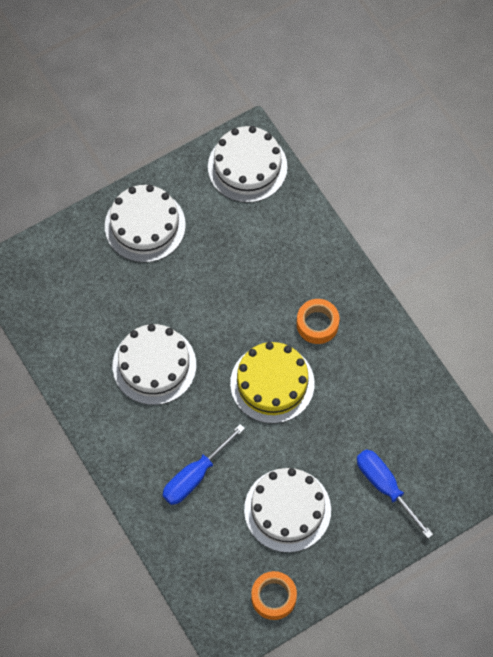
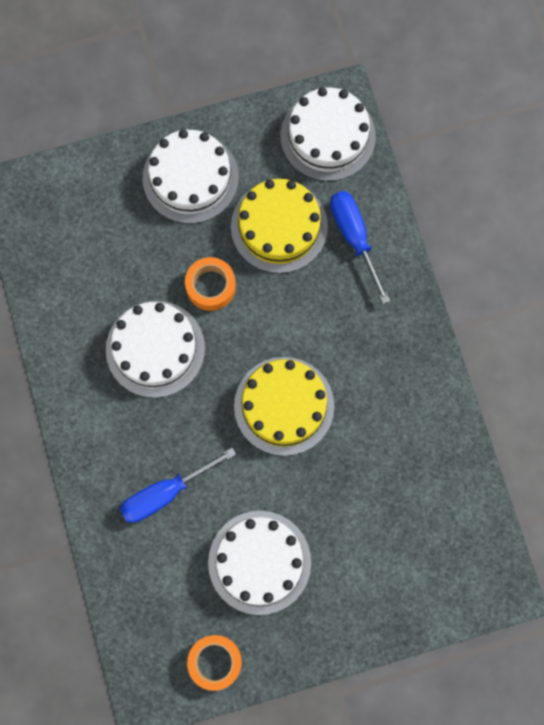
camera: 15 degrees right, 10 degrees up
orange tape [297,299,340,344] -> orange tape moved to [185,257,236,311]
blue screwdriver [357,449,433,538] -> blue screwdriver moved to [330,191,390,304]
none -> yellow cake [231,179,328,273]

